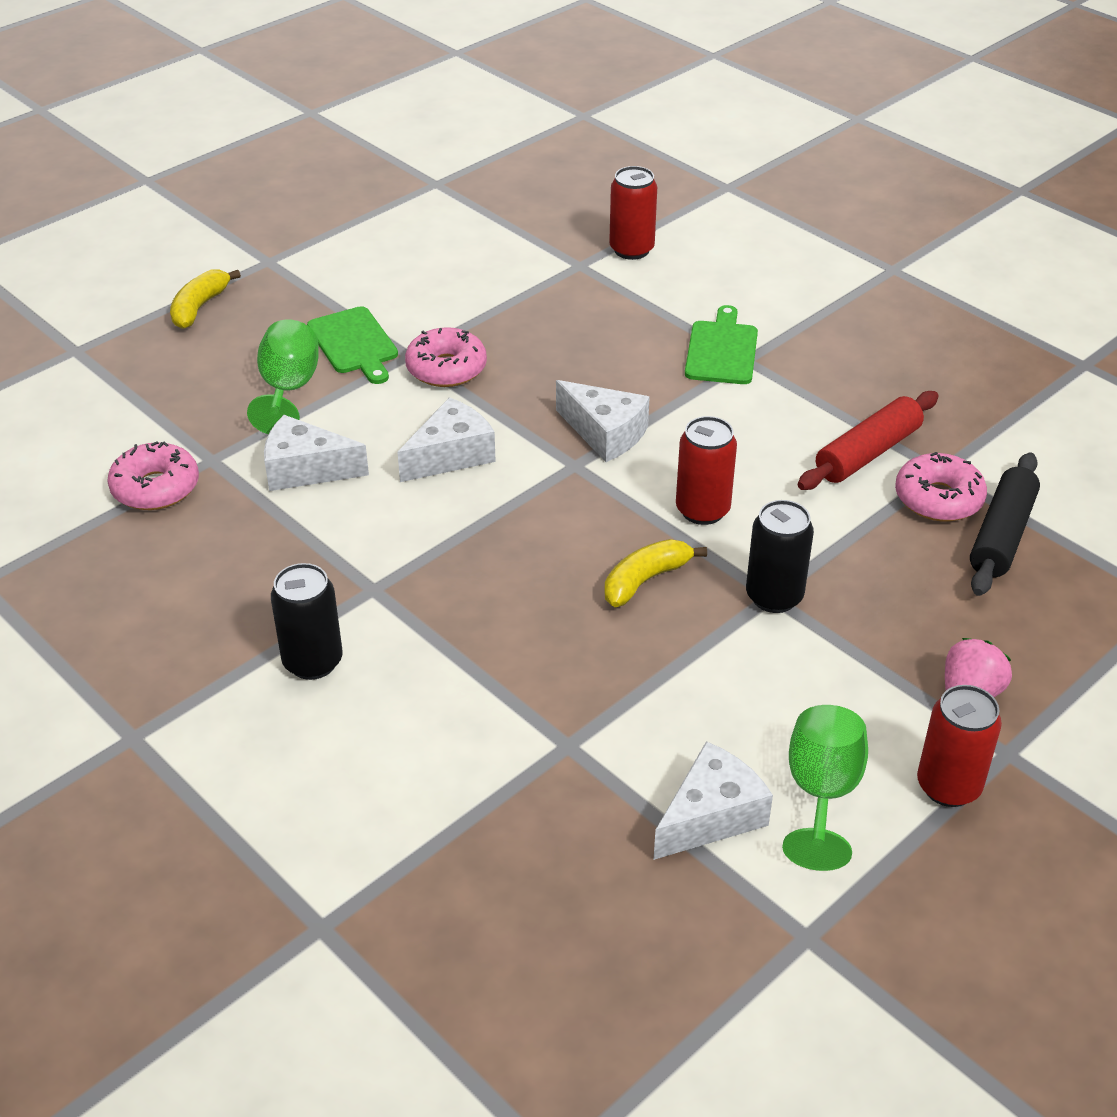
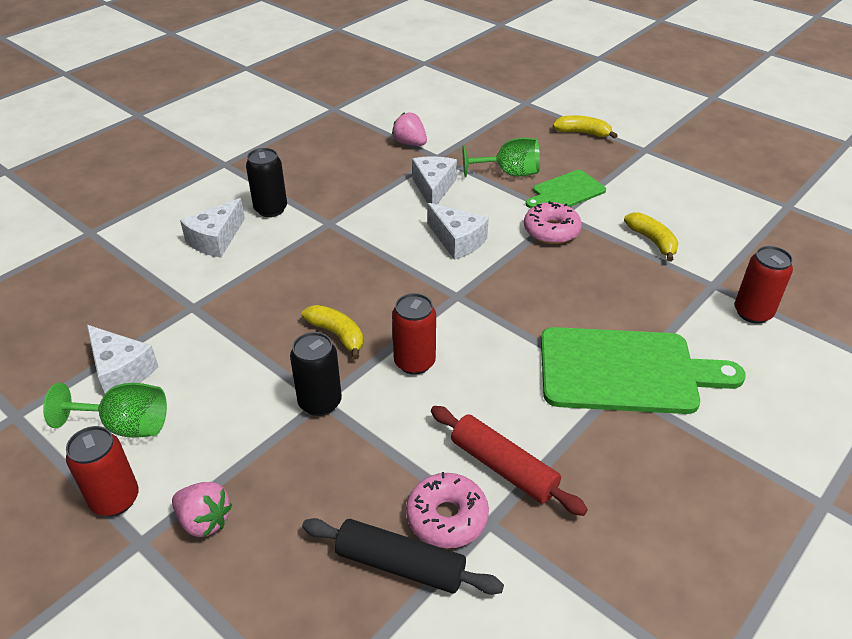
camera: 85 degrees right, 0 degrees up
pink donut [107,441,199,510] -> pink strawberry [392,112,427,146]
white cheese [556,380,650,462] -> white cheese moved to [180,198,245,258]
green cutting board [685,305,758,384] -> green cutting board [541,327,746,414], size x1.82
none -> yellow banana [624,212,678,262]

